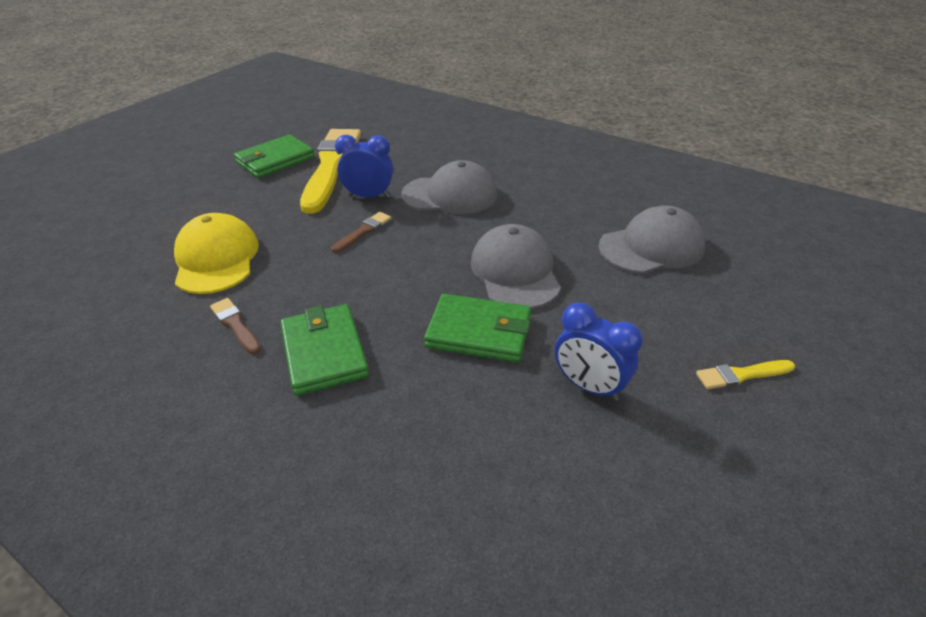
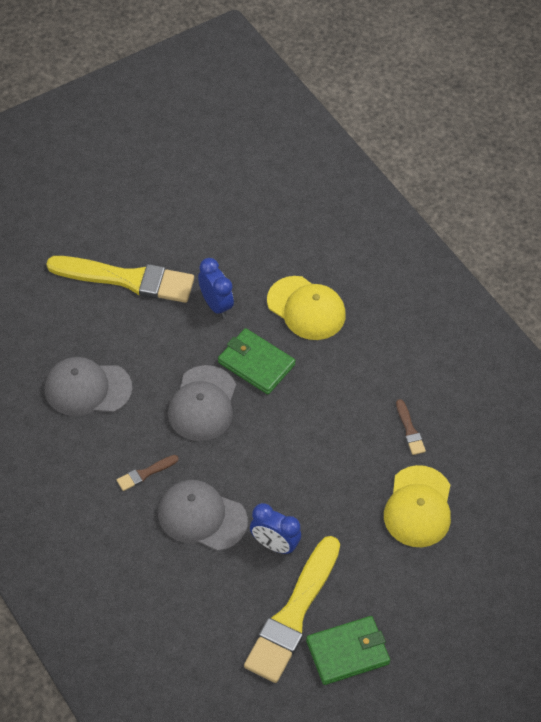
camera: 160 degrees left, 15 degrees up
green wallet [280,304,369,396] -> none
brown brush [331,212,391,253] -> brown brush moved to [117,455,179,491]
yellow brush [696,360,795,389] -> yellow brush [46,256,194,303], size x2.42
none -> yellow cap [267,276,346,340]

